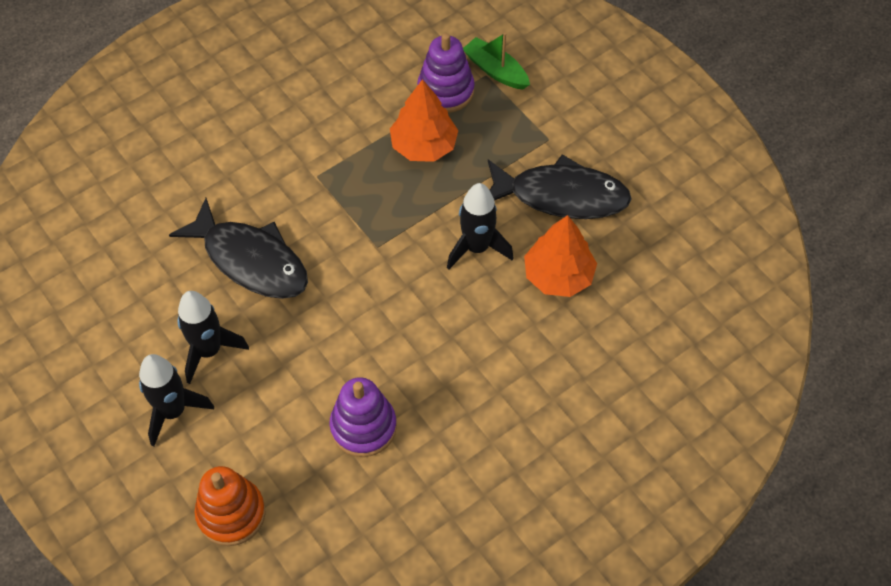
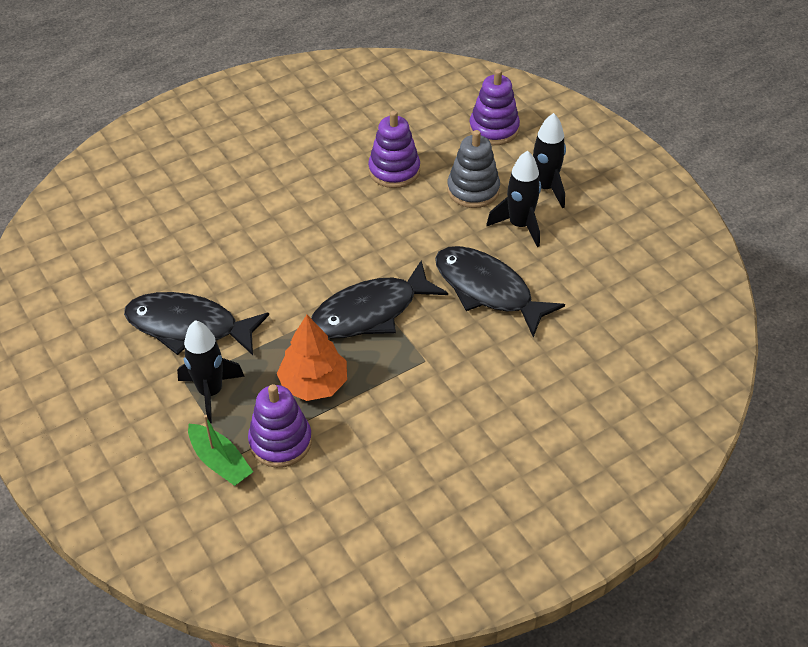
camera: 175 degrees left, 10 degrees down
orange stacking toy [195,466,266,546] -> purple stacking toy [469,69,520,145]
black rocket [447,183,513,269] -> black rocket moved to [177,320,245,423]
orange tree [524,215,597,297] -> none
none -> black fish [311,261,448,338]
none -> grey stacking toy [447,130,500,208]

